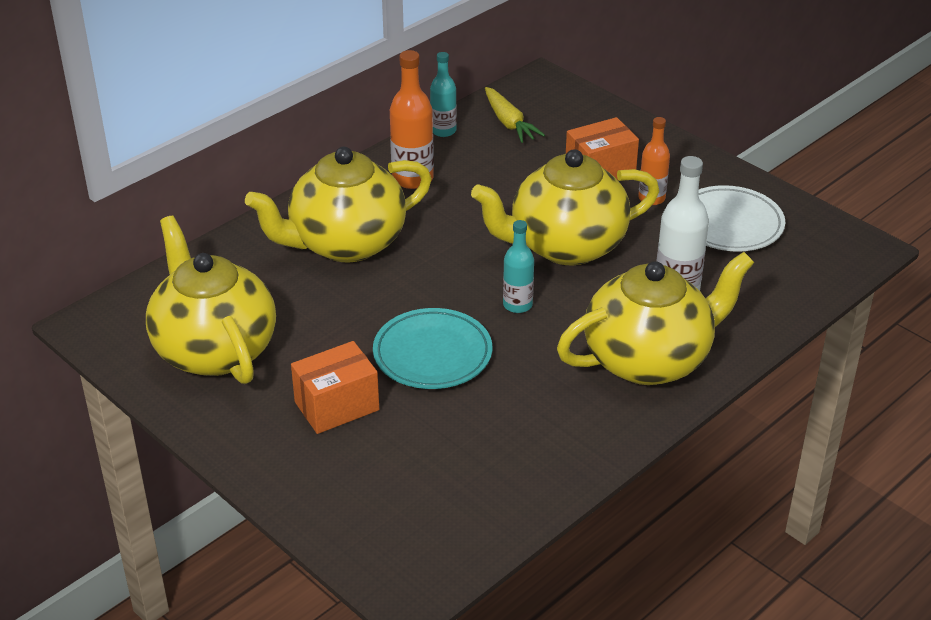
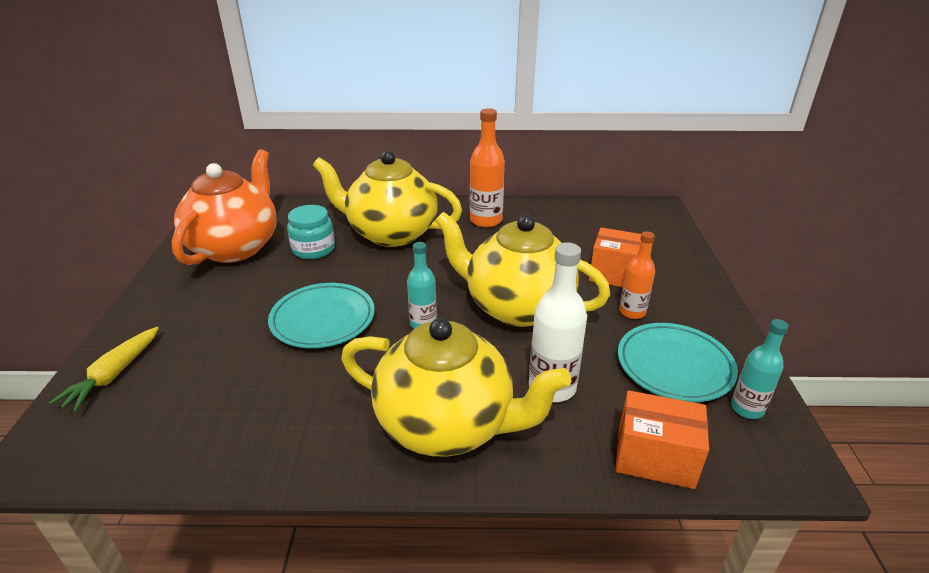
camera: 45 degrees right, 5 degrees down
yellow teapot [146,216,276,384] -> orange teapot [172,149,277,265]
orange box [291,341,379,434] -> orange box moved to [615,390,709,489]
turquoise bottle [430,52,457,137] -> turquoise bottle moved to [731,319,789,419]
yellow carrot [485,87,545,143] -> yellow carrot moved to [49,327,159,412]
white plate [698,185,785,252] -> turquoise plate [618,323,738,402]
none -> turquoise jar [287,205,335,259]

